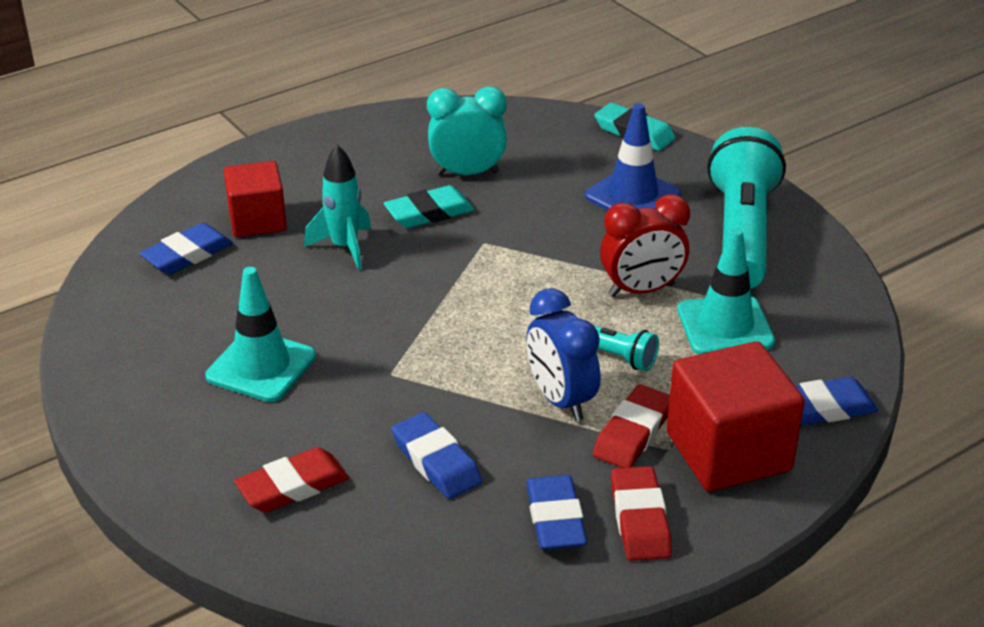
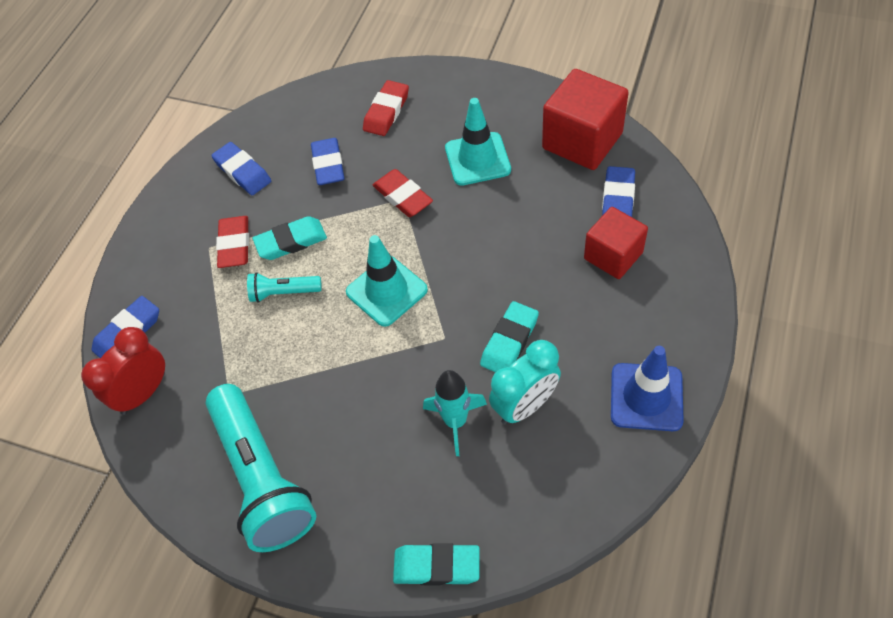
camera: 150 degrees right, 20 degrees up
turquoise rocket [304,144,371,270] -> turquoise rocket moved to [423,370,487,456]
blue eraser [391,412,482,499] -> blue eraser turned 60 degrees clockwise [311,138,345,185]
blue clock [527,288,600,421] -> turquoise eraser [253,216,327,260]
blue traffic cone [585,103,681,210] -> blue traffic cone moved to [611,346,684,431]
red clock [600,194,690,297] -> red clock moved to [81,327,165,415]
red eraser [611,466,672,561] -> red eraser moved to [372,169,433,217]
red cube [667,341,805,492] -> red cube moved to [542,69,629,170]
turquoise traffic cone [677,228,775,354] -> turquoise traffic cone moved to [346,235,428,327]

